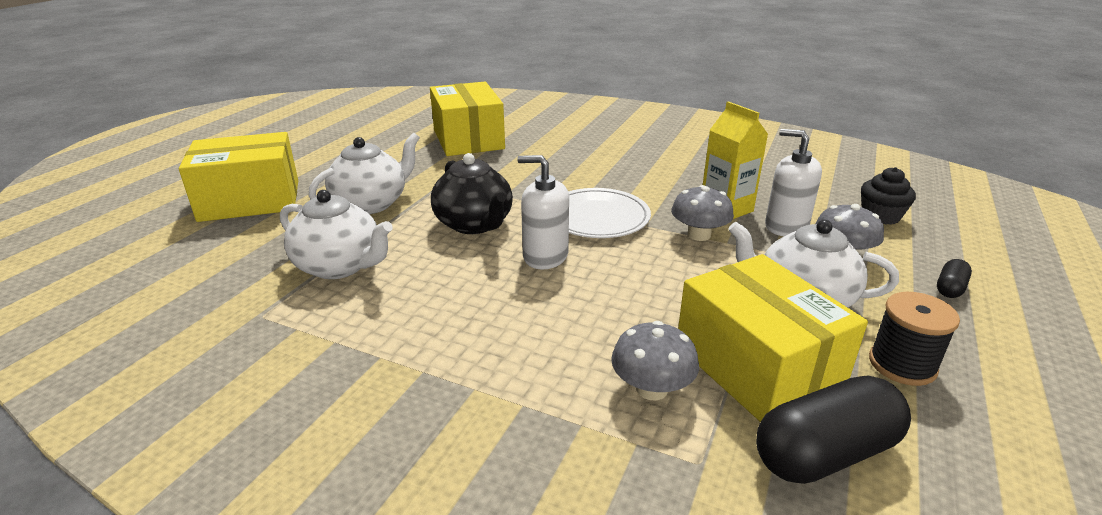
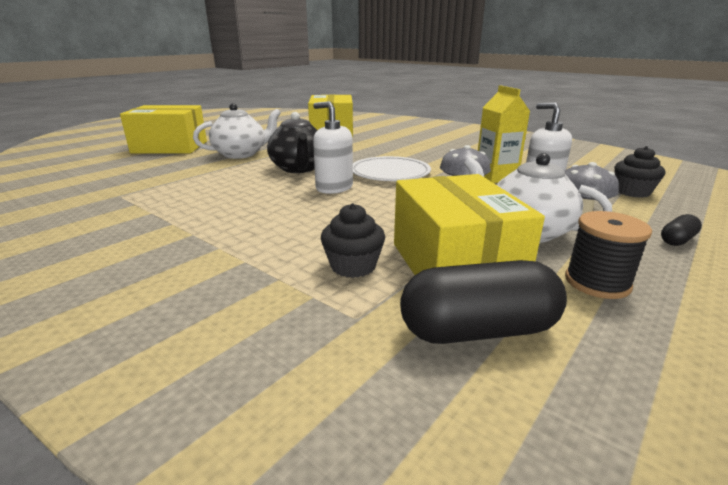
camera: 15 degrees right, 5 degrees down
white teapot [280,190,393,279] -> none
grey mushroom [611,321,699,400] -> black cupcake [321,203,385,278]

